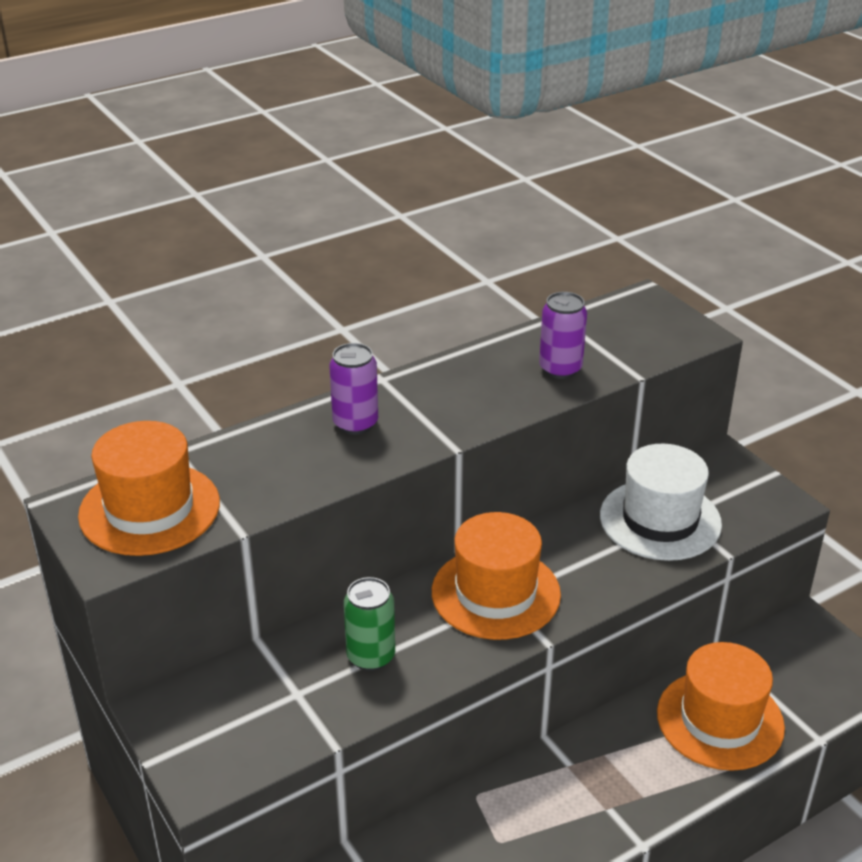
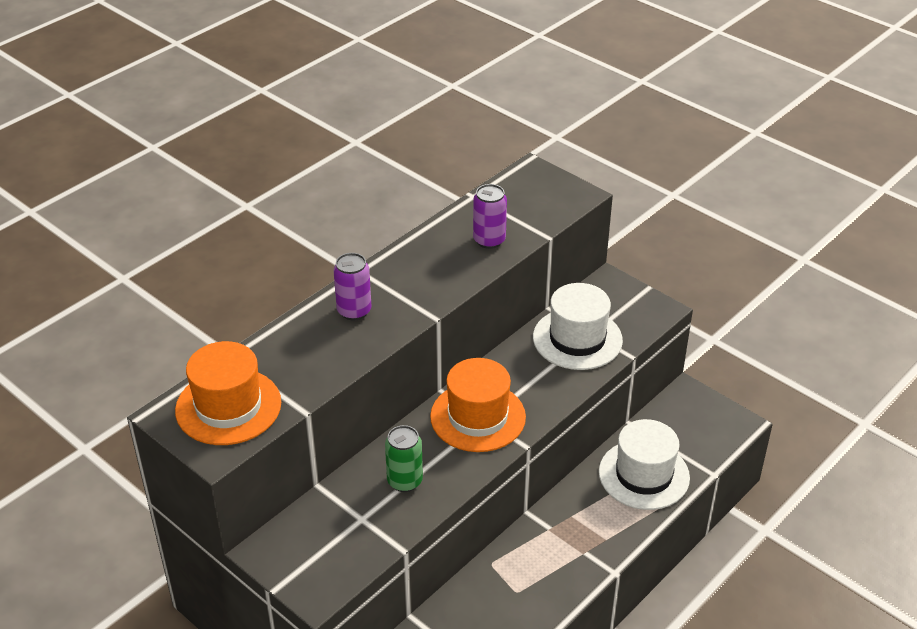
camera: 15 degrees left, 5 degrees up
orange hat [657,642,785,771] -> white hat [599,419,690,510]

